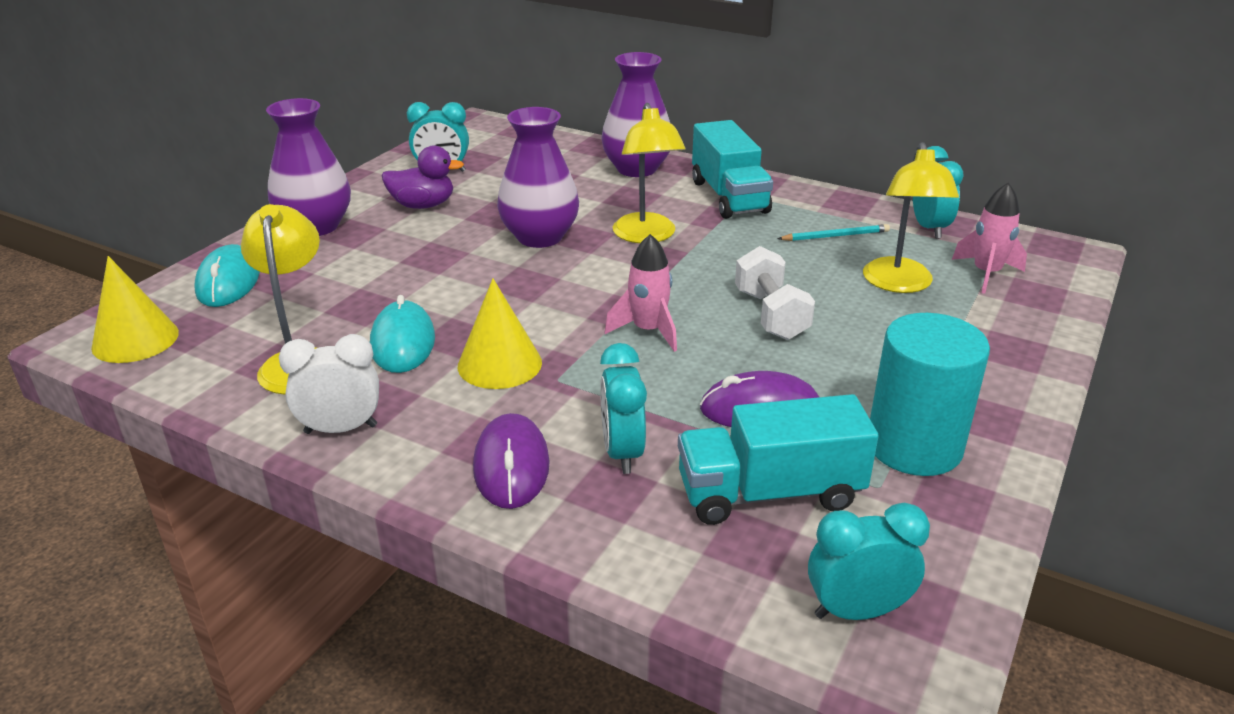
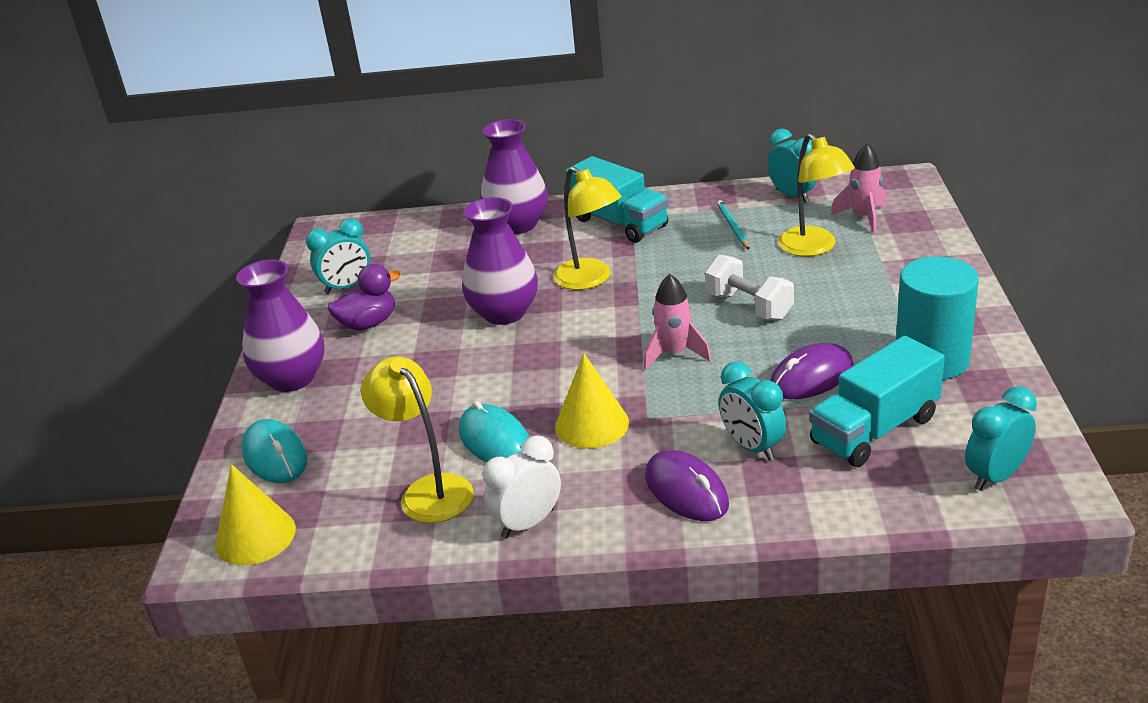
camera: 25 degrees left, 0 degrees up
turquoise pencil [777,224,890,241] -> turquoise pencil turned 60 degrees counterclockwise [717,200,749,249]

